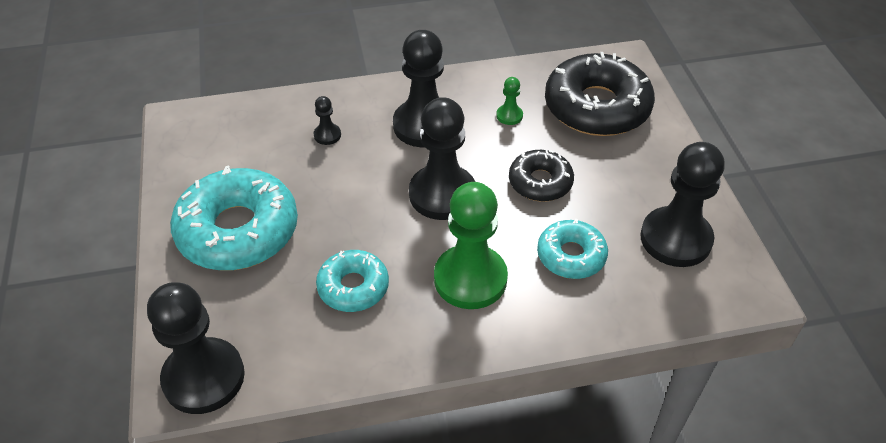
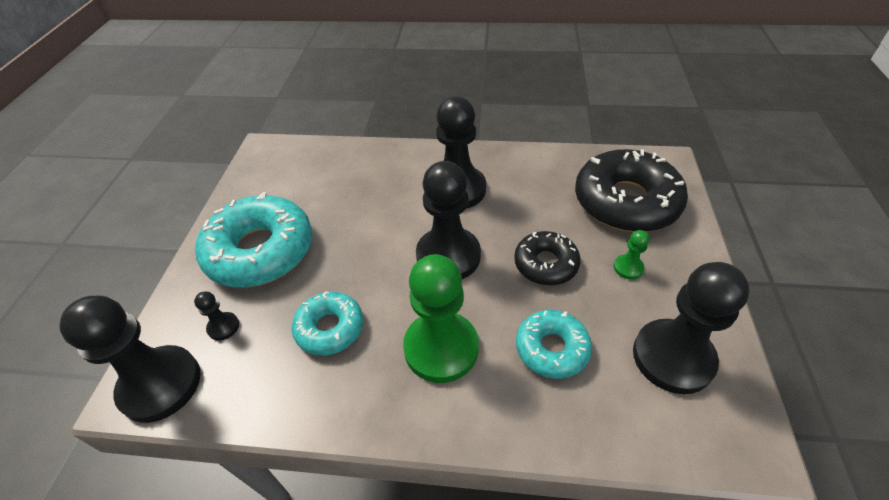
camera: 20 degrees right, 0 degrees up
black pawn [314,96,341,145] -> black pawn moved to [194,291,239,341]
green pawn [496,77,523,125] -> green pawn moved to [614,230,649,279]

